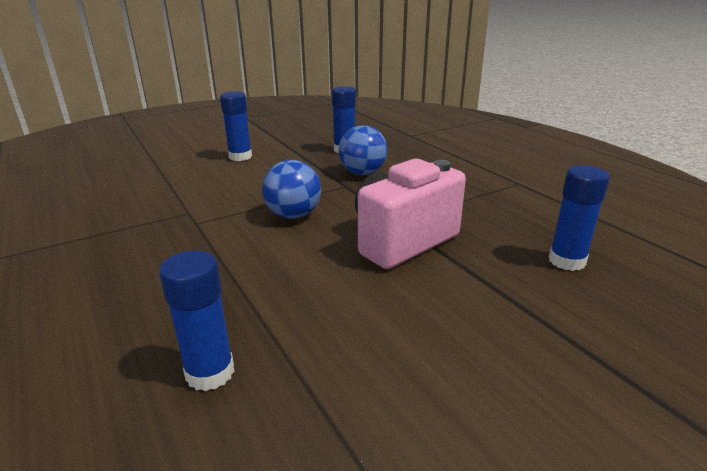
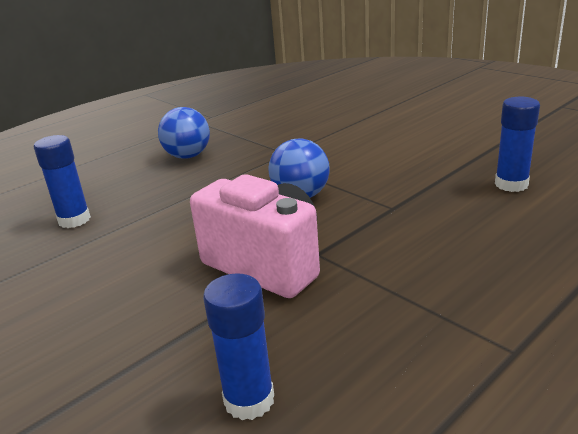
camera: 80 degrees right, 0 degrees up
blue glue stick [220,91,252,161] -> none
blue ball [339,125,388,175] -> blue ball moved to [158,107,210,159]

